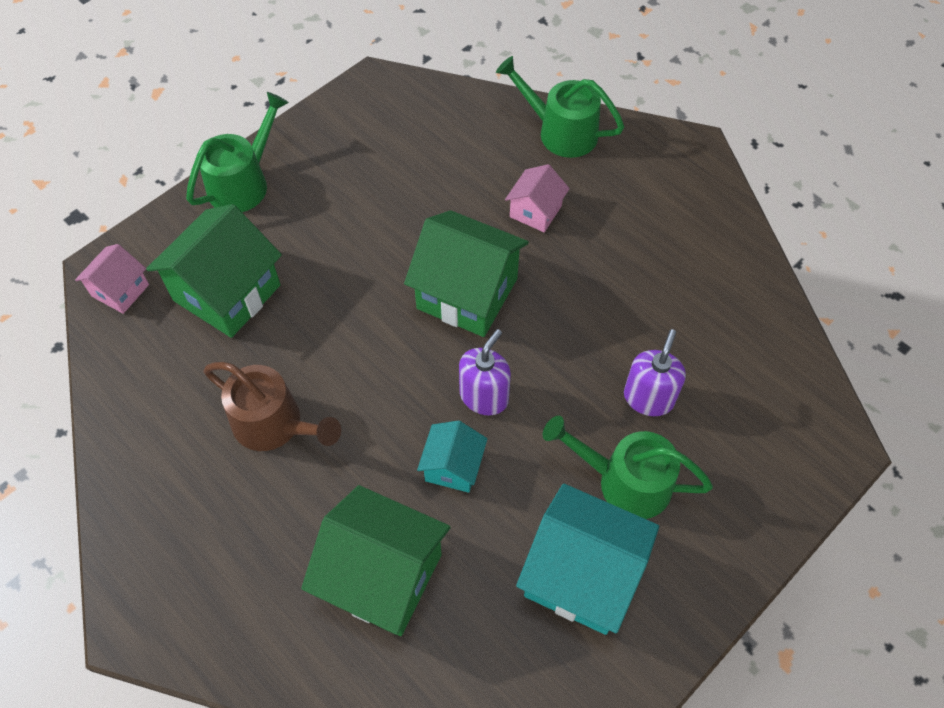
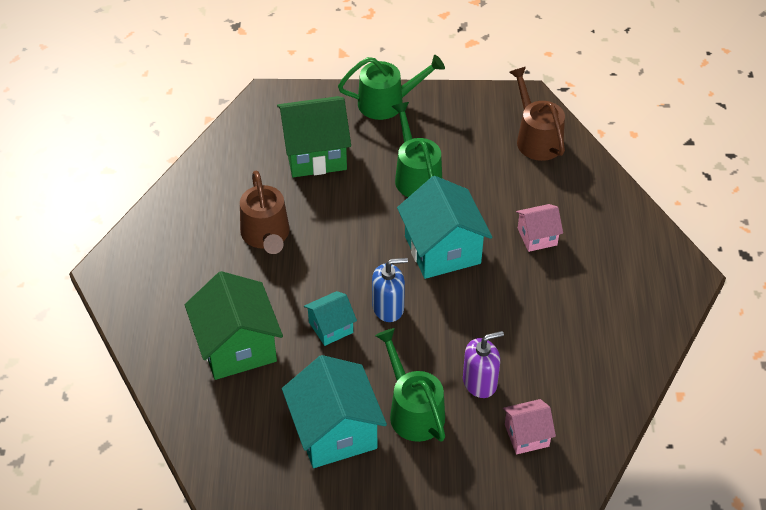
camera: 45 degrees right, 10 degrees down
pink house [75,244,149,314] -> pink house moved to [503,399,556,454]
green house [404,210,529,337] -> turquoise house [397,176,492,279]
purple soap dispenser [459,329,511,415] -> blue soap dispenser [372,258,408,322]
green watering can [496,56,624,158] -> green watering can moved to [391,102,442,197]
none -> brown watering can [509,67,565,161]

